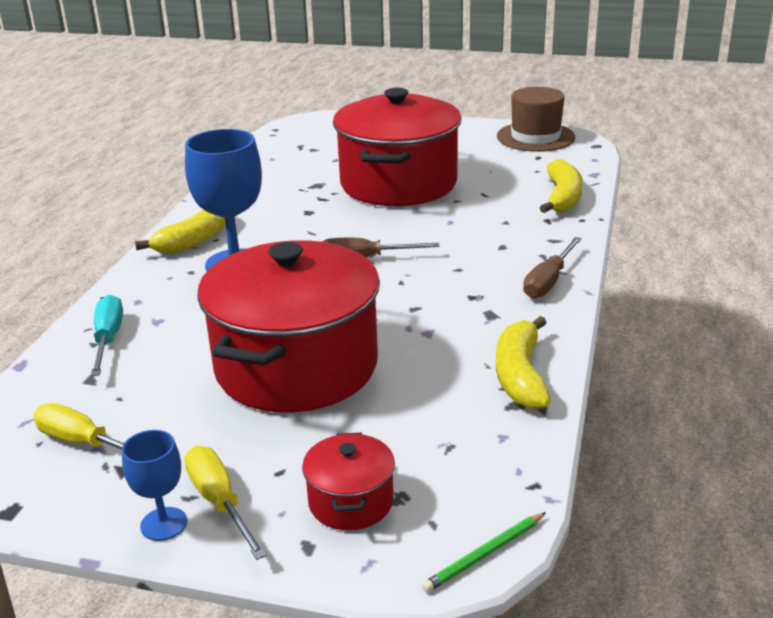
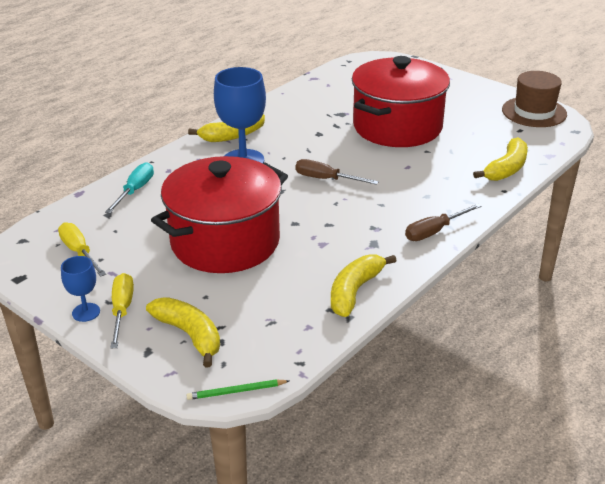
camera: 25 degrees right, 5 degrees up
red pot [302,433,395,530] -> yellow banana [146,297,220,367]

